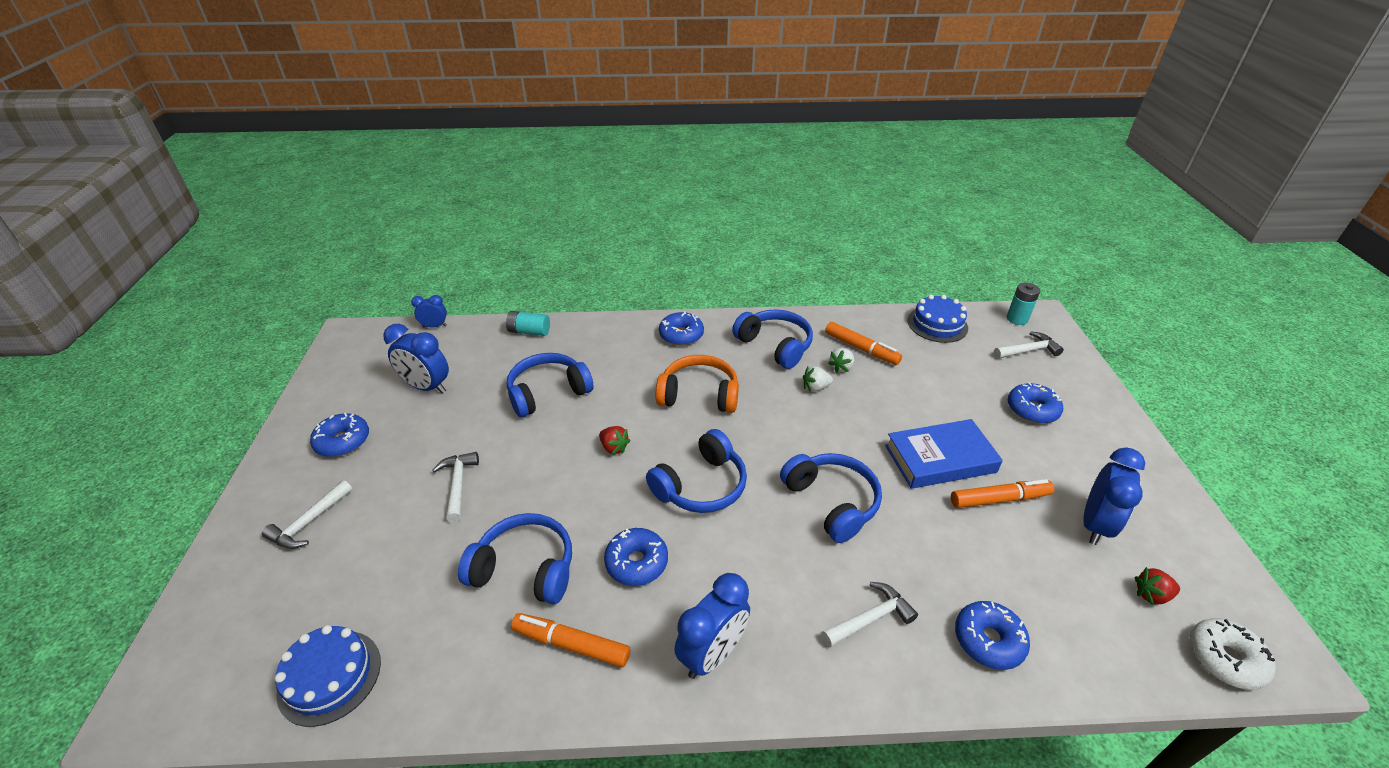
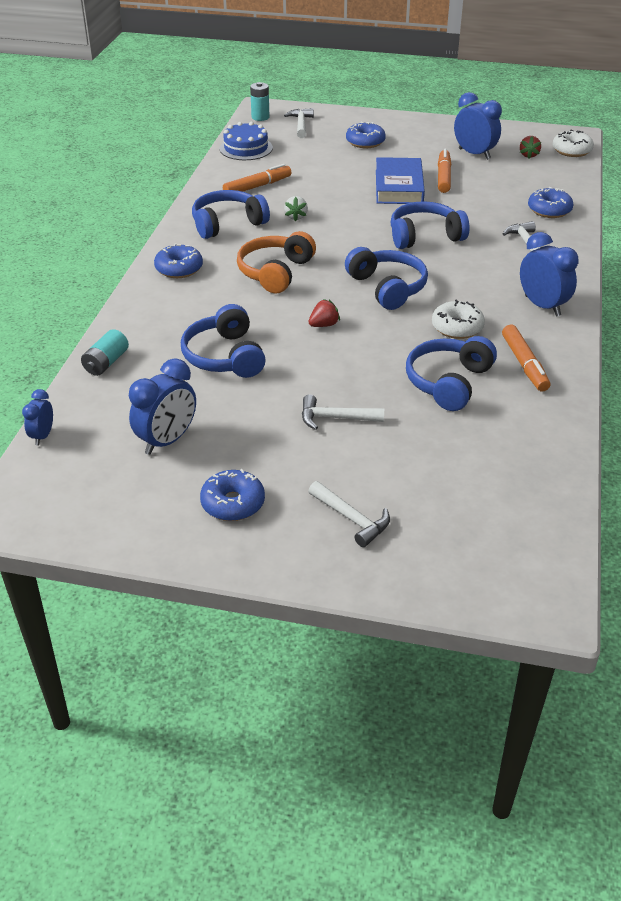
camera: 75 degrees left, 0 degrees up
blue cake [275,625,381,727] -> none
orange marker [511,613,630,667] -> orange marker turned 45 degrees counterclockwise [502,325,550,391]
blue donut [604,528,668,586] -> white donut [432,300,485,339]
white strawberry [828,348,854,373] -> none

